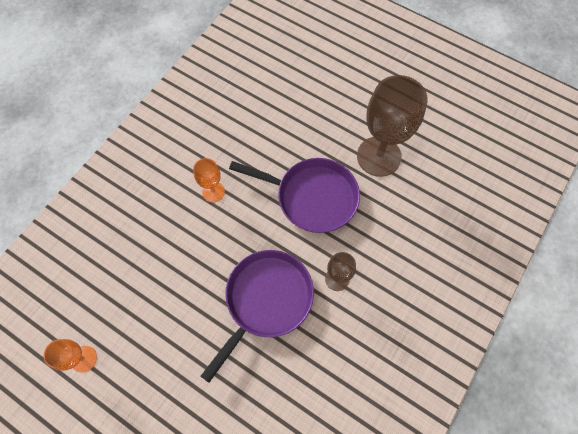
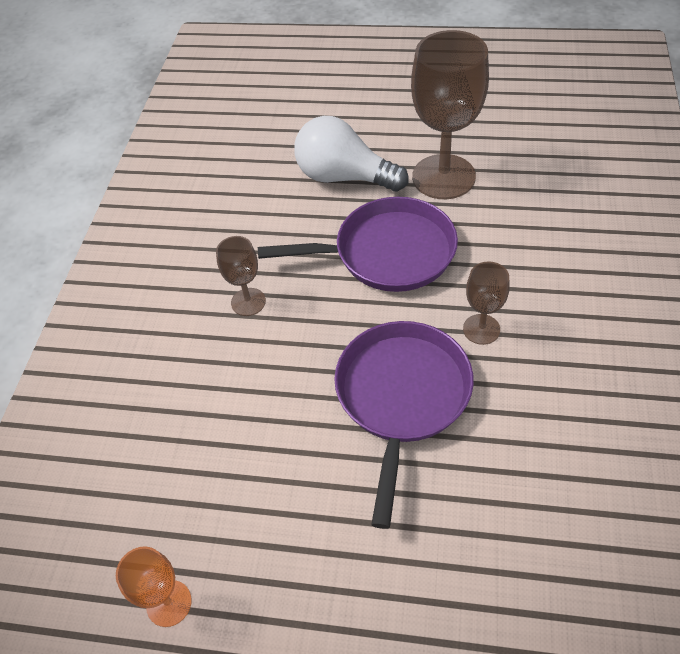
camera: 20 degrees left, 15 degrees down
orange goblet [193,158,225,203] -> brown goblet [216,236,266,316]
none -> white light bulb [294,116,409,192]

